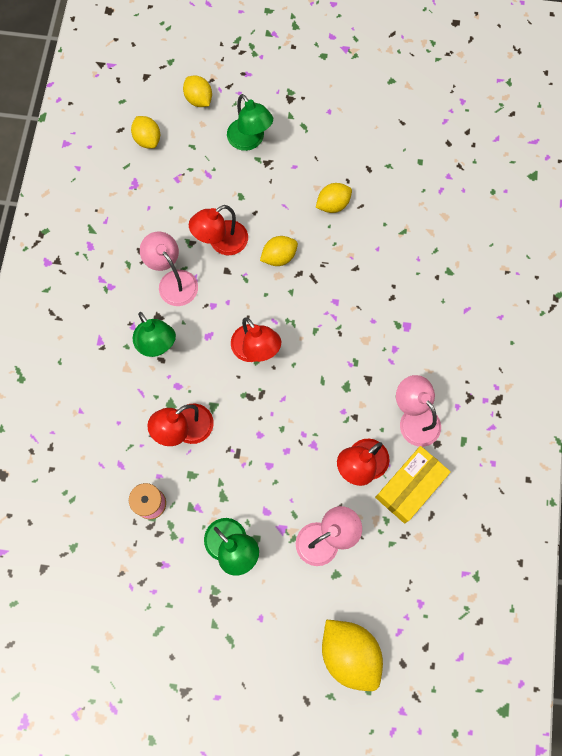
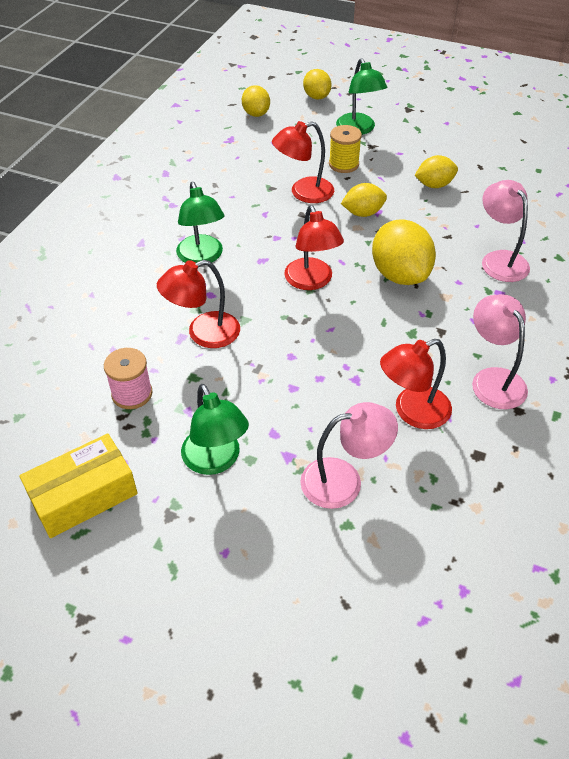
camera: 15 degrees right, 25 degrees down
pink lamp [140,232,198,306] -> pink lamp moved to [482,180,530,282]
yellow lemon [322,620,383,691] -> yellow lemon moved to [372,219,436,285]
yellow box [375,446,451,523] -> yellow box moved to [19,434,138,538]
none -> yellow spool [329,125,362,173]

